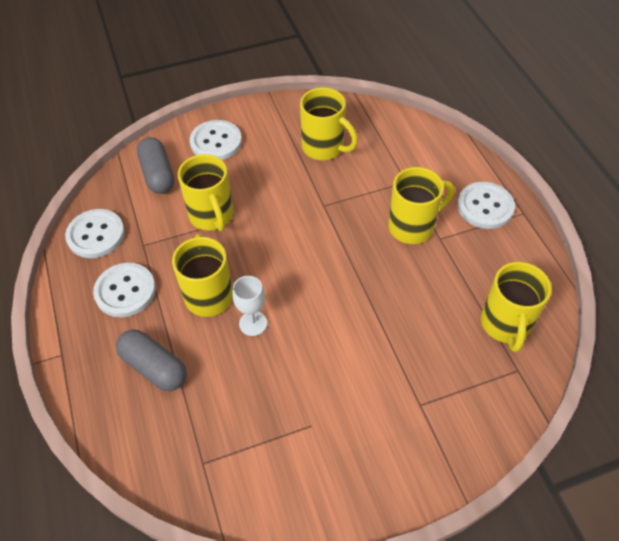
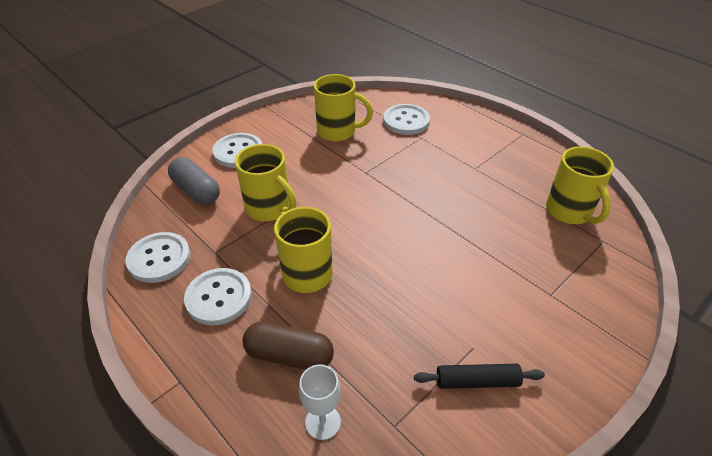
camera: 25 degrees left, 10 degrees down
grey capsule [116,329,187,391] -> brown capsule [243,321,334,370]
white goblet [232,276,267,336] -> white goblet moved to [299,364,341,440]
yellow mug [388,167,454,244] -> none
white button [457,182,515,229] -> white button moved to [383,104,430,135]
none -> black rolling pin [414,364,545,389]

